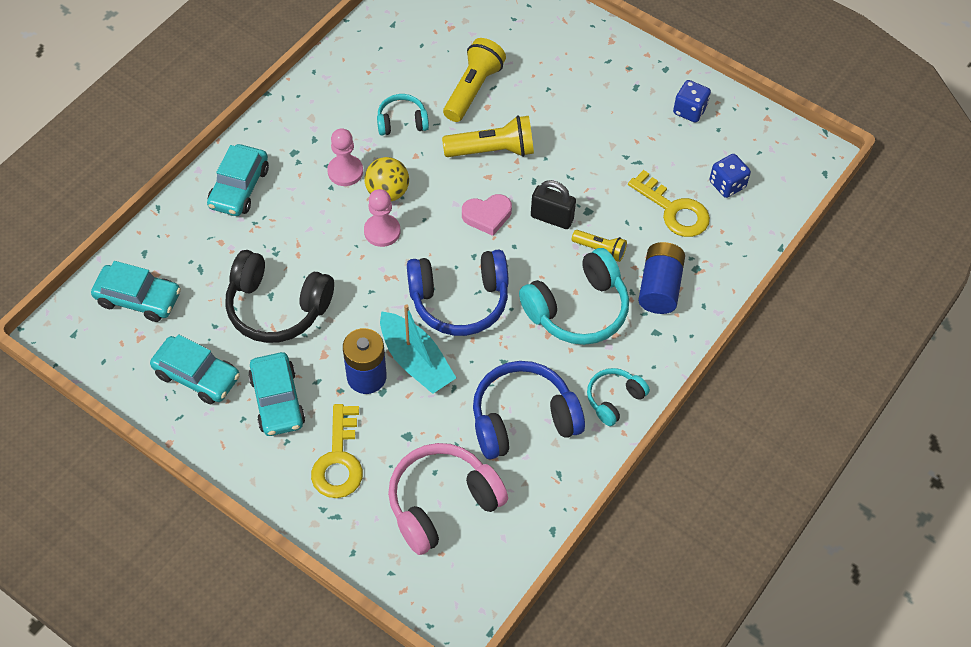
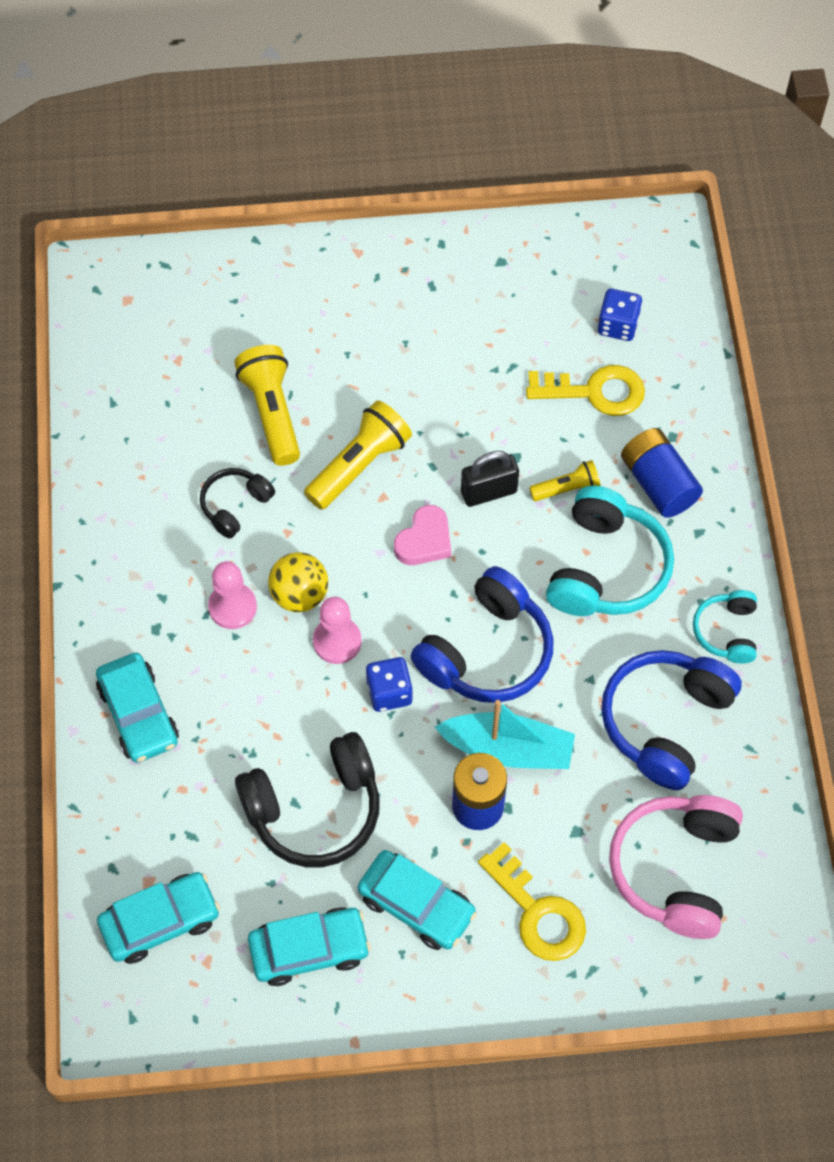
camera: 40 degrees left, 5 degrees up
turquoise headphones [377,94,429,136] -> black headphones [200,468,275,539]
blue dice [673,80,711,123] -> blue dice moved to [366,657,413,712]

